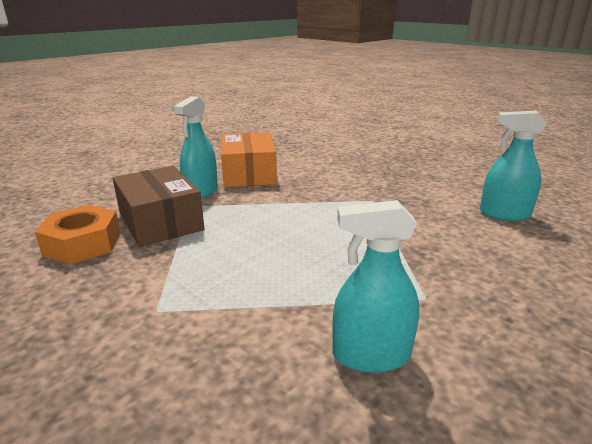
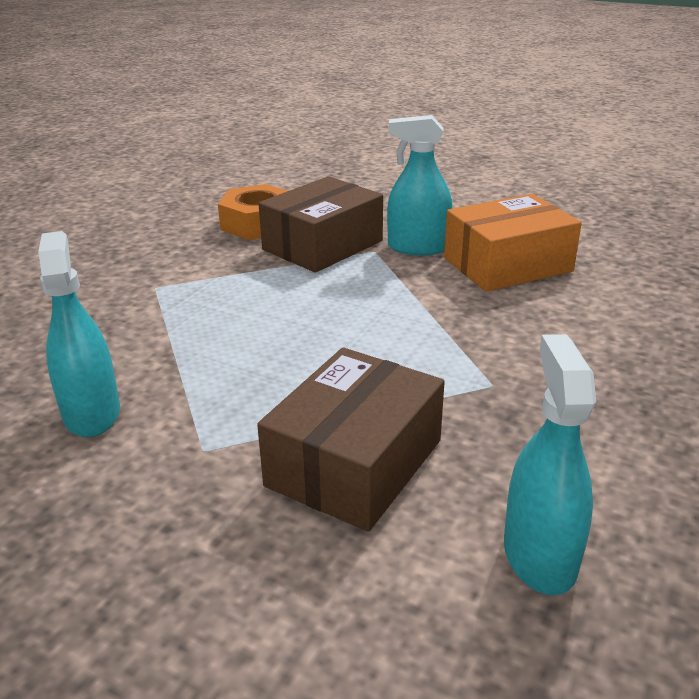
camera: 75 degrees right, 5 degrees up
none -> brown box [257,347,445,532]

